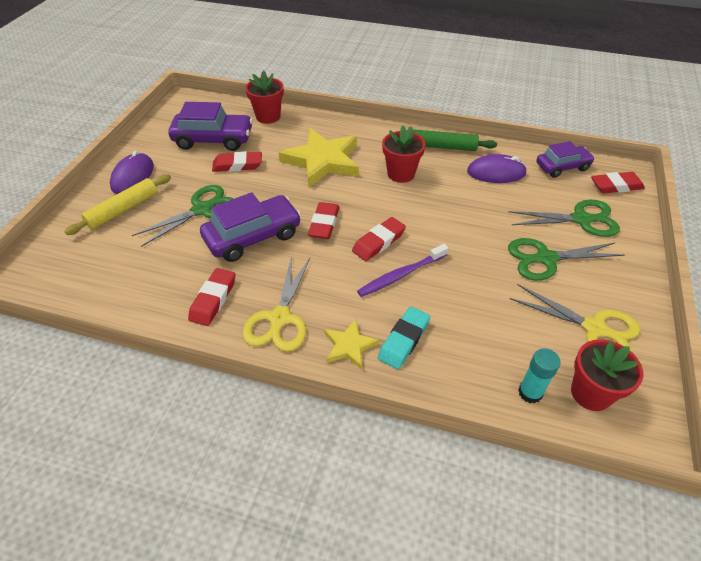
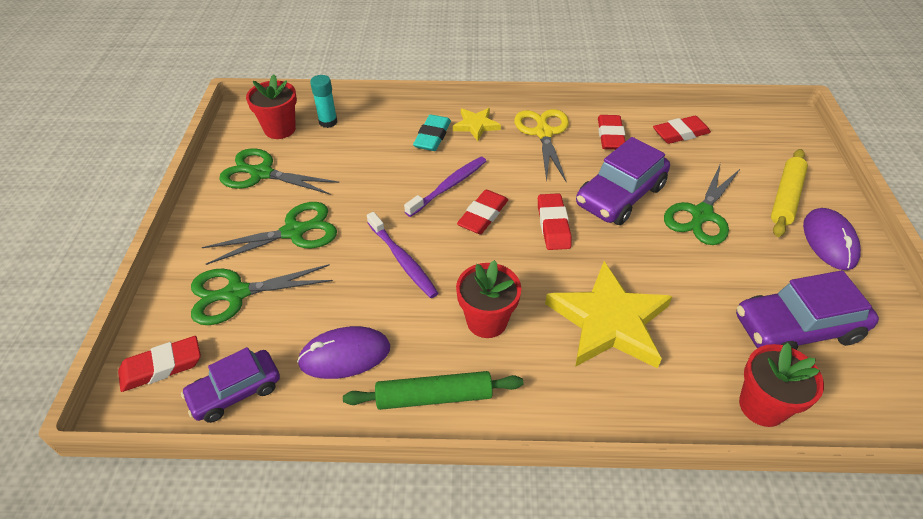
camera: 165 degrees right, 0 degrees up
red eraser [212,151,262,172] -> red eraser moved to [653,116,711,144]
yellow scissors [509,284,640,352] -> green scissors [219,148,339,195]
none -> purple toothbrush [367,212,438,298]

